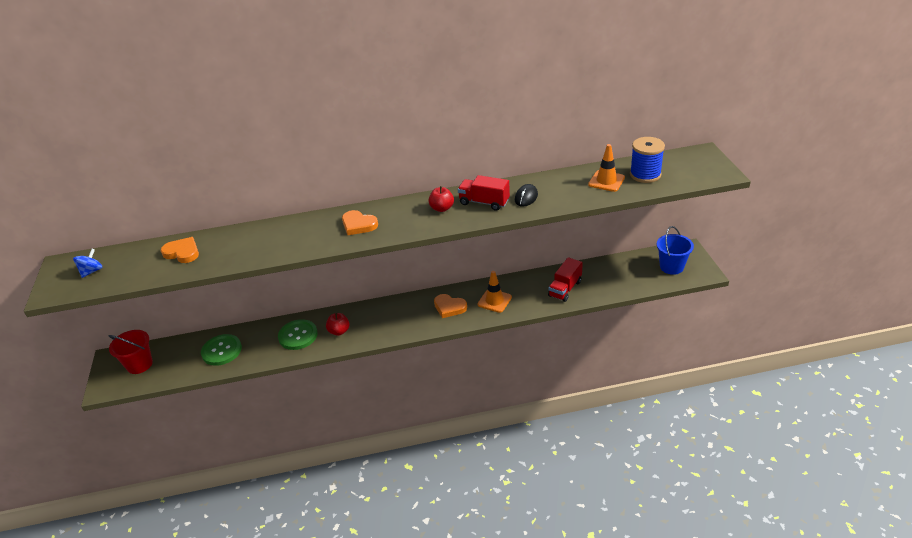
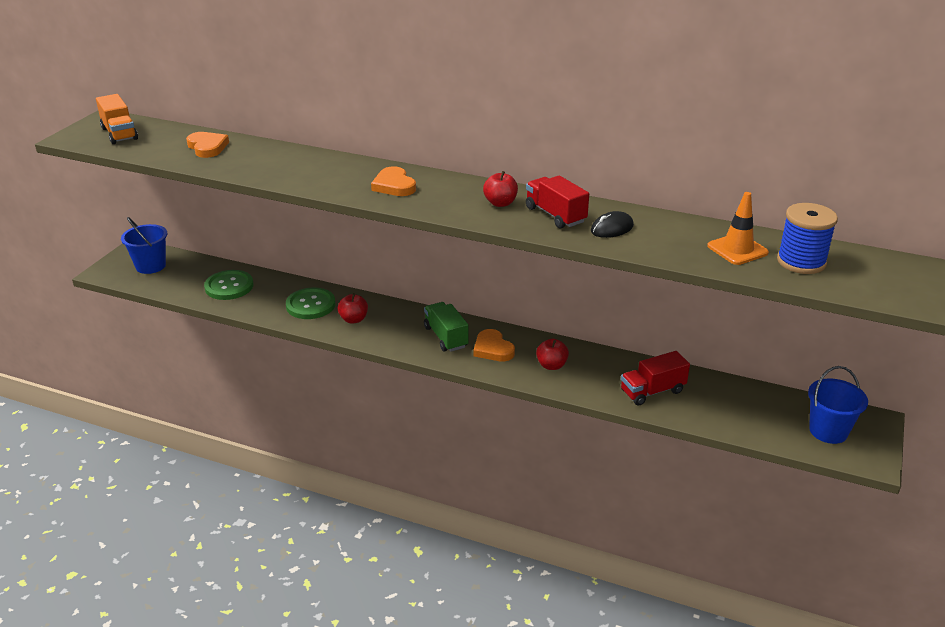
camera: 30 degrees right, 5 degrees down
blue spinning top [73,249,102,278] -> orange truck [96,94,138,144]
red bucket [109,330,153,374] -> blue bucket [121,217,167,274]
orange traffic cone [477,271,512,313] -> red apple [536,339,569,370]
none -> green truck [424,302,468,352]

